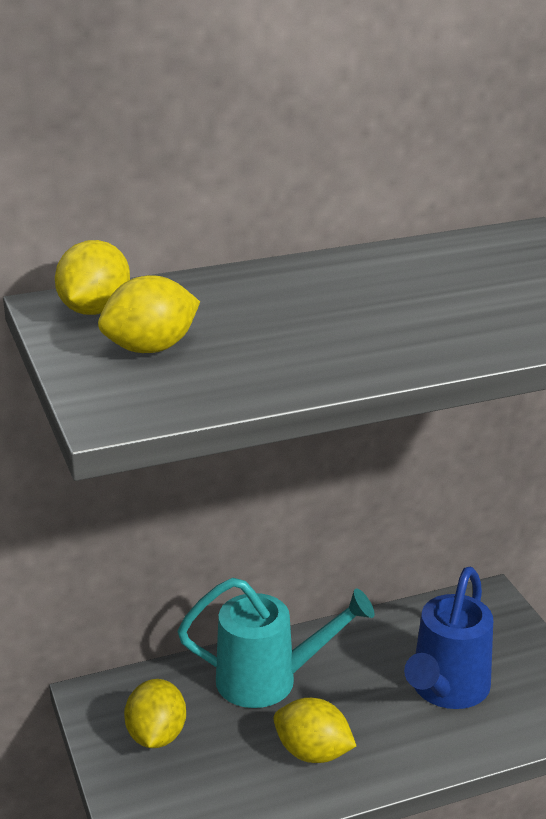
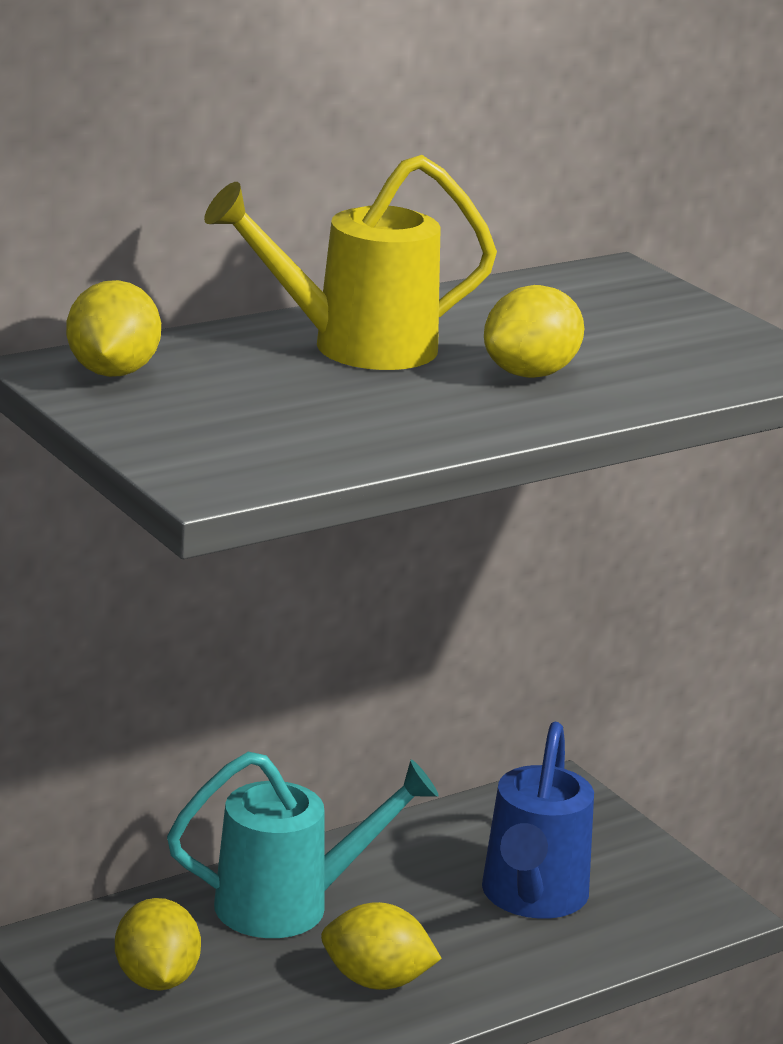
camera: 15 degrees left, 5 degrees down
yellow lemon [98,275,200,353] -> yellow lemon moved to [484,285,584,378]
none -> yellow watering can [204,155,497,370]

